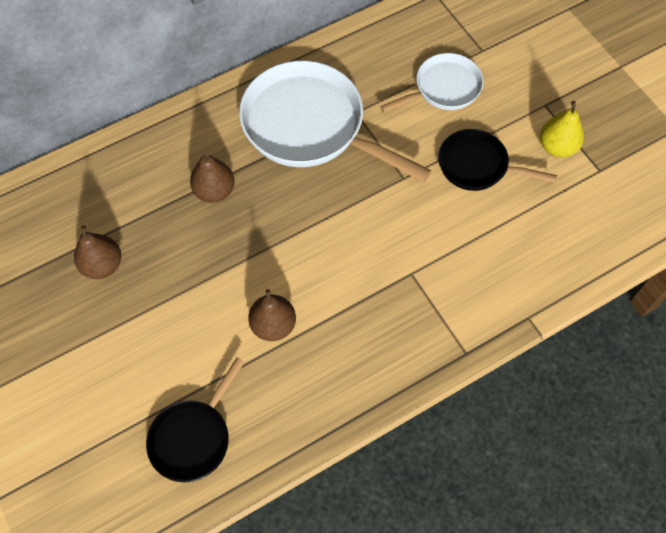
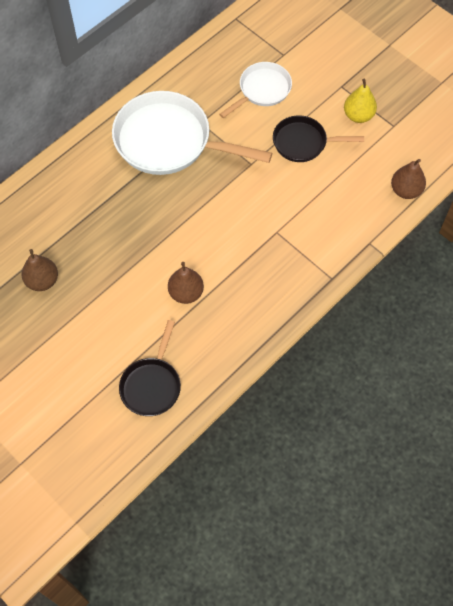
camera: 15 degrees left, 0 degrees up
brown pear [190,152,235,203] -> brown pear moved to [391,159,426,199]

